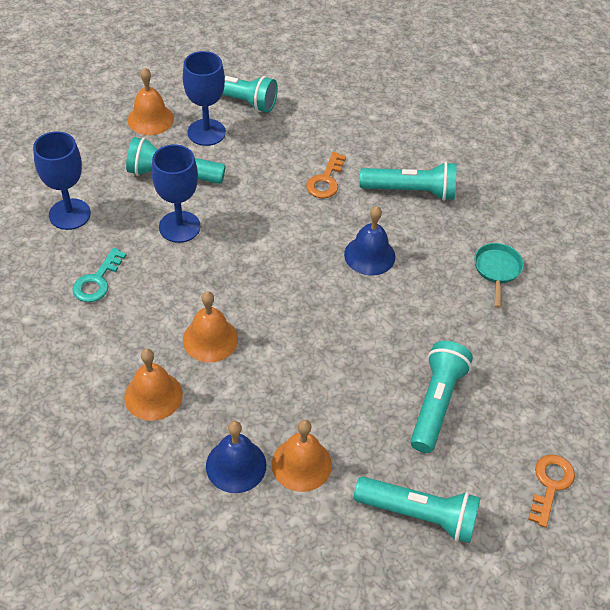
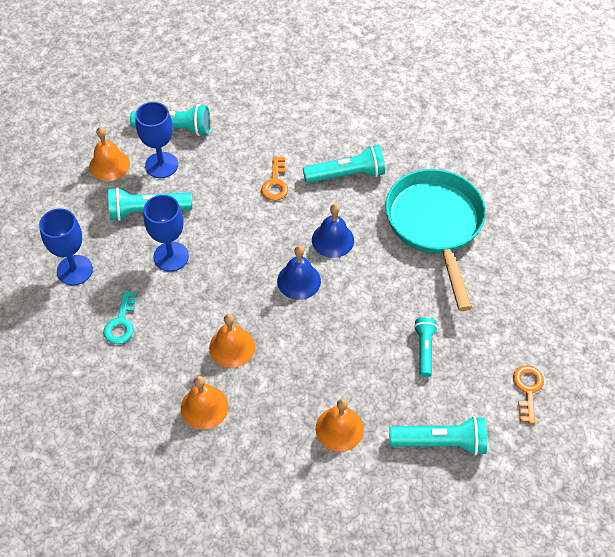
camera: 15 degrees left, 5 degrees up
blue bell [206,421,266,493] -> blue bell moved to [277,246,321,300]
turquoise flashlight [410,341,473,453] -> turquoise flashlight [414,317,437,377], size x0.65
turquoise pan [474,243,524,308] -> turquoise pan [385,169,486,311], size x2.48

